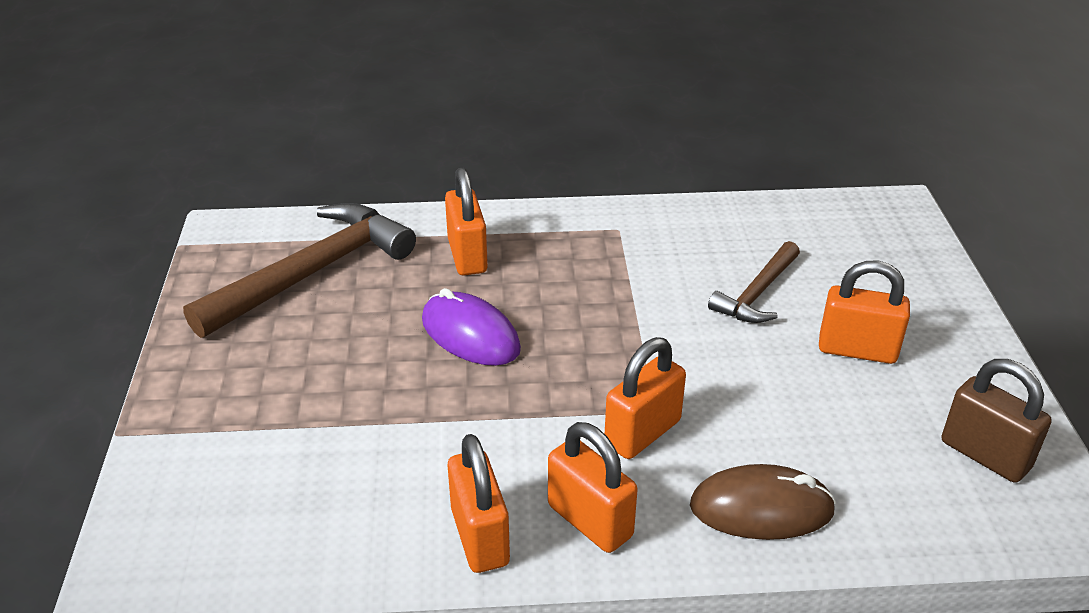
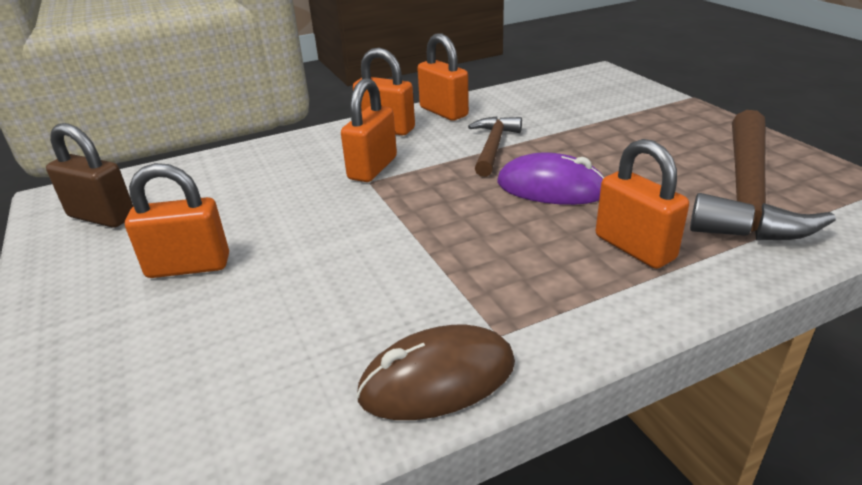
camera: 160 degrees right, 5 degrees down
brown mouse [690,464,836,540] -> brown mouse moved to [356,325,515,420]
brown hammer [708,241,800,323] -> brown hammer moved to [468,116,522,177]

